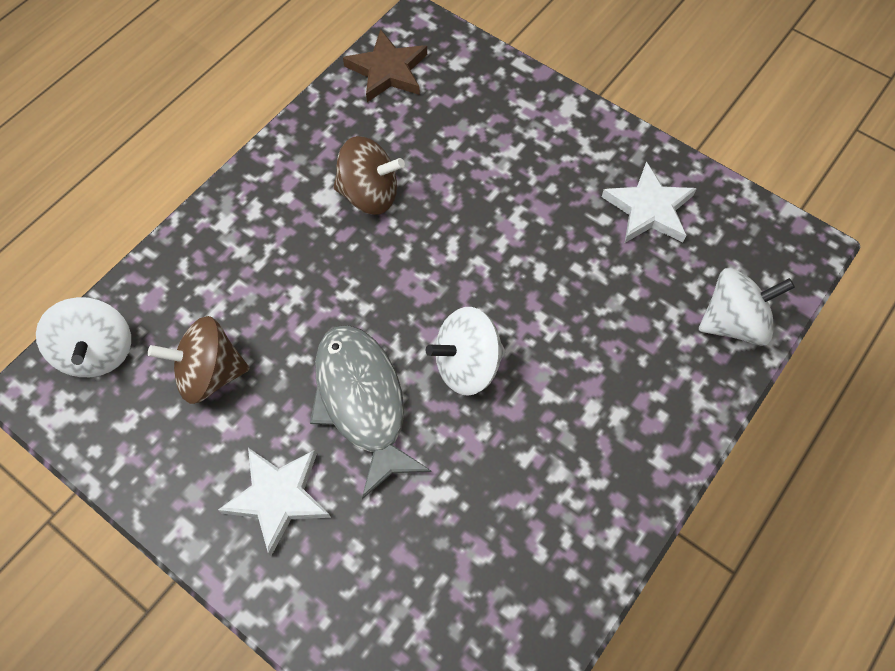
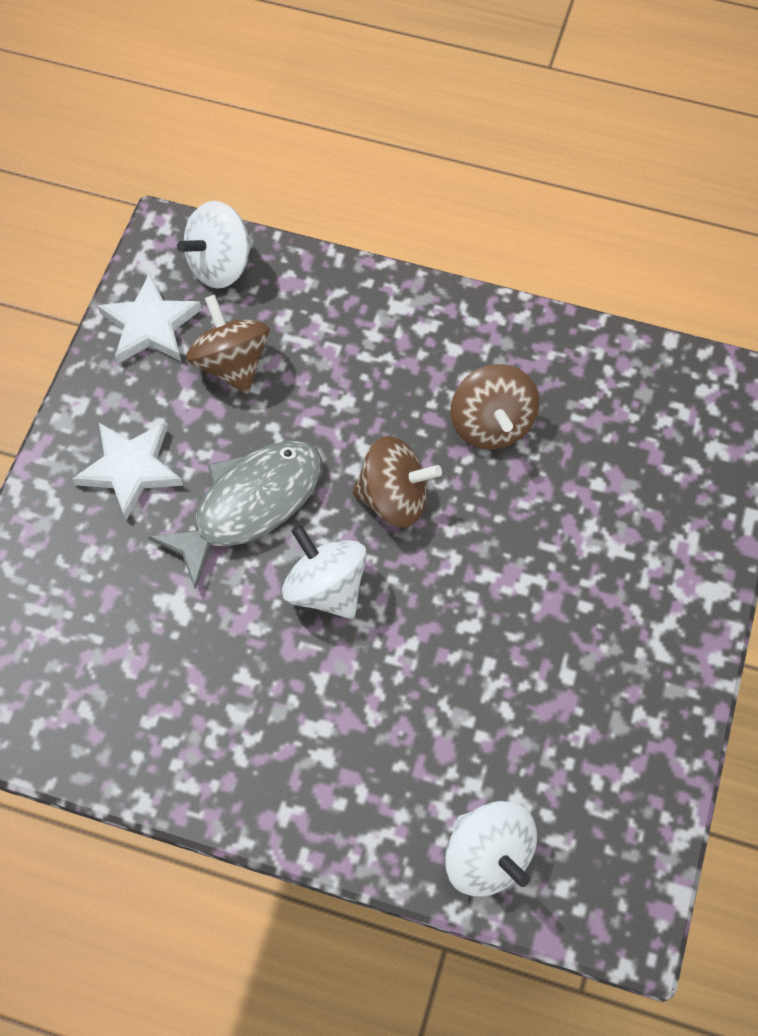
camera: 70 degrees right, 0 degrees up
brown star [343,29,427,102] -> none
white star [602,161,697,243] -> white star moved to [97,273,202,364]
none -> brown spinning top [352,436,442,528]

